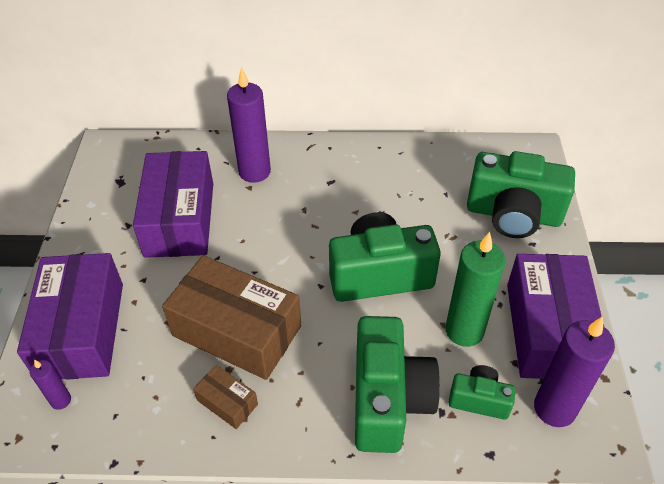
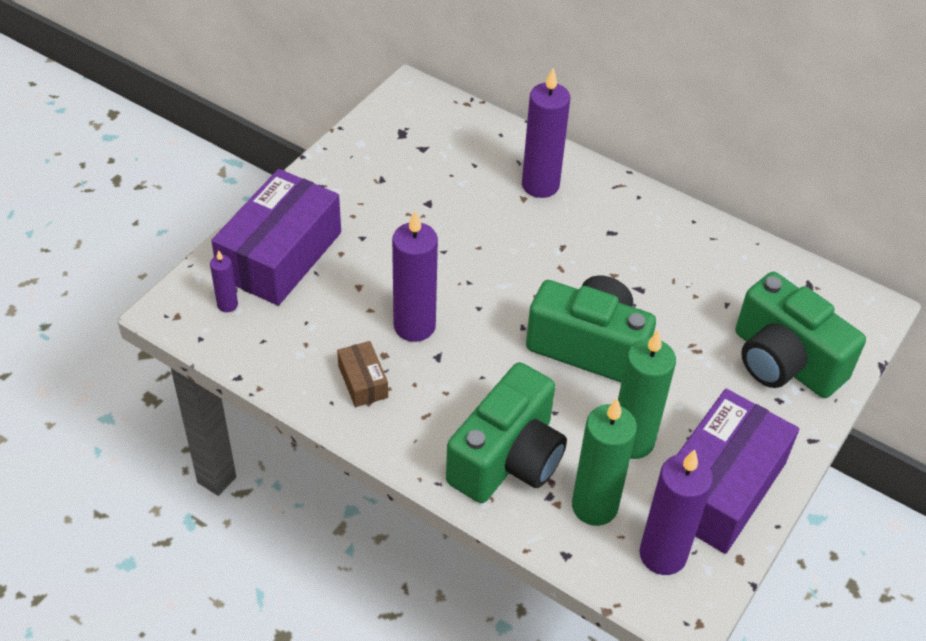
camera: 30 degrees right, 0 degrees up
purple box [133,151,213,258] -> none
brown box [162,255,301,380] -> purple candle [392,211,438,342]
green camera [449,365,516,420] -> green candle [572,398,637,526]

